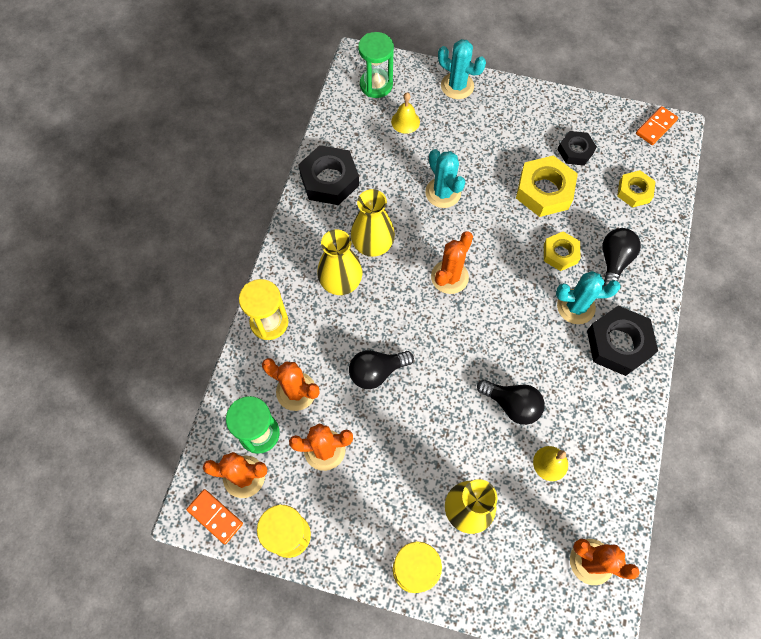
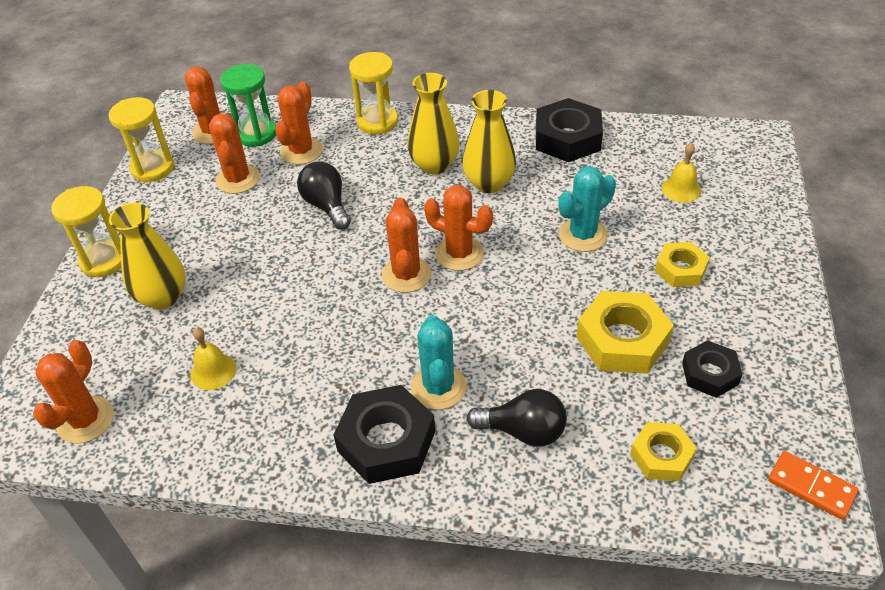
camera: 85 degrees right, 20 degrees down
orange domino [186,489,243,544] -> none
green hourglass [358,32,394,98] -> none
turquoise cactus [438,39,486,99] -> none
black light bulb [477,379,544,425] -> none
yellow nut [544,232,580,271] -> yellow nut moved to [655,242,710,287]
none -> orange cactus [382,198,431,293]

